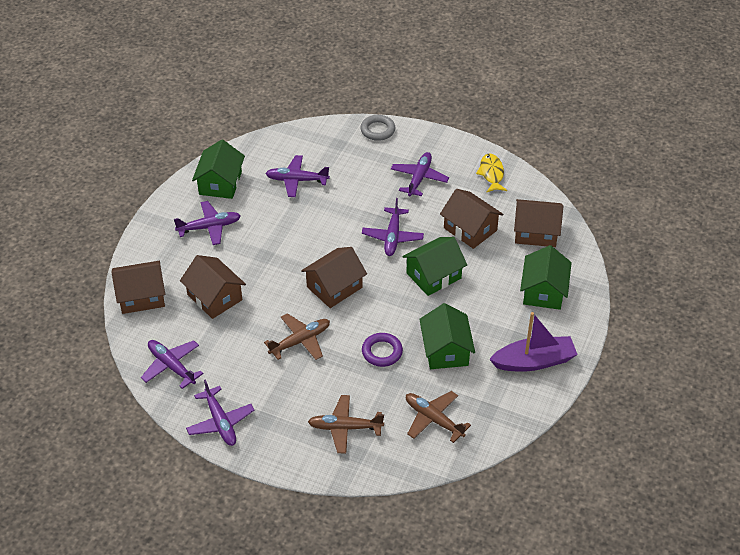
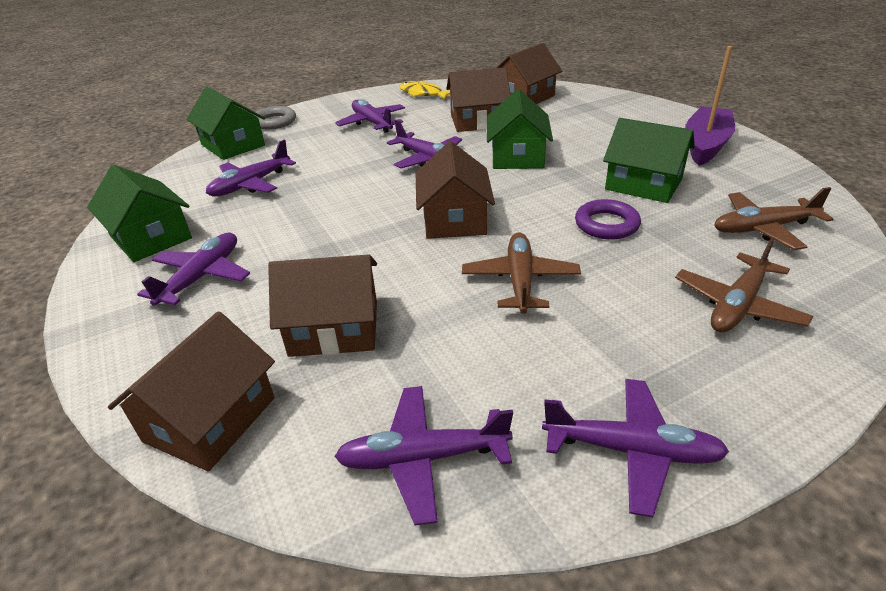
camera: 50 degrees left, 10 degrees down
green house [520,245,572,310] -> green house moved to [186,87,265,160]

